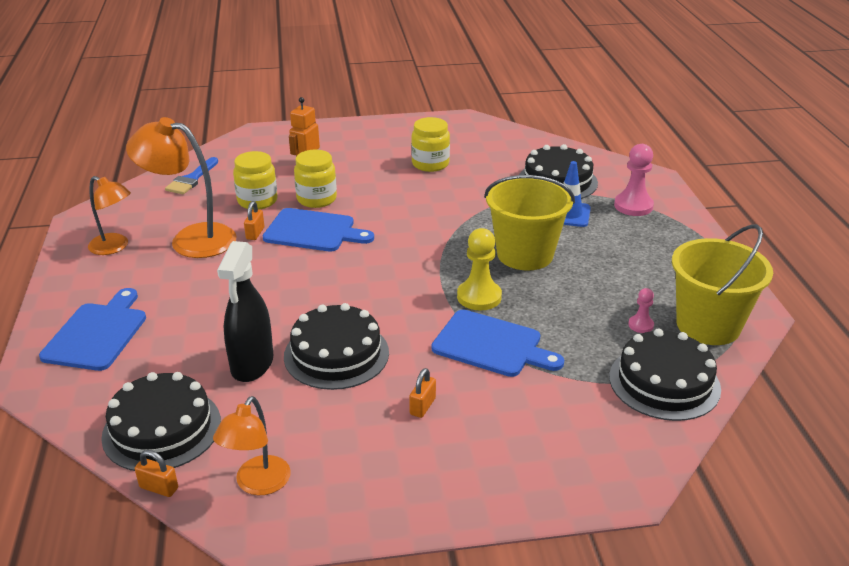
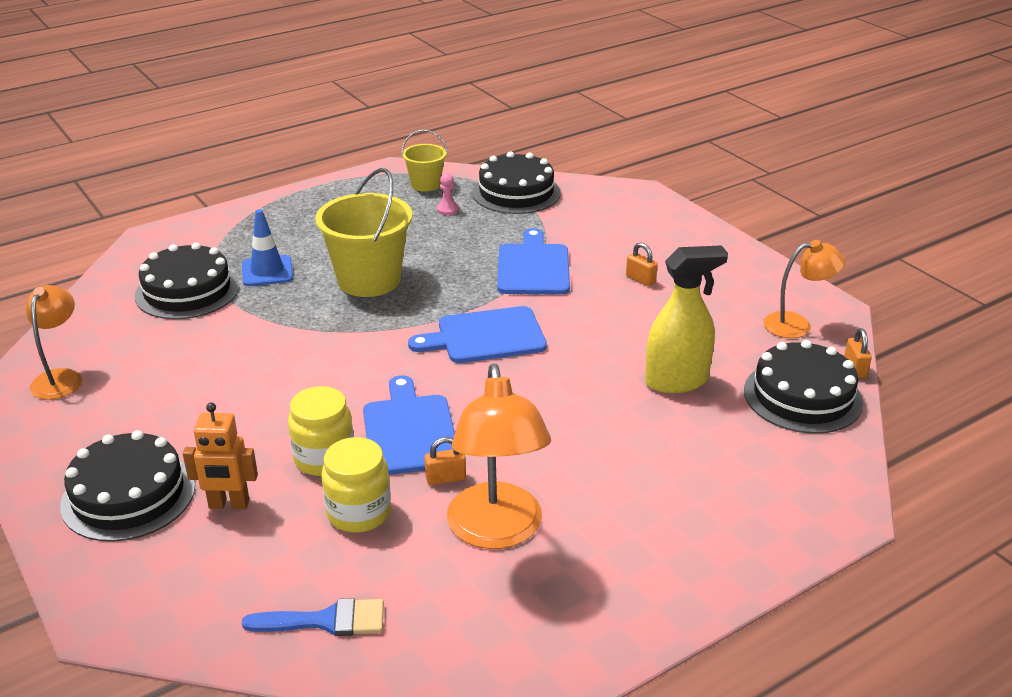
camera: 115 degrees left, 0 degrees up
blue cutting board [39,288,146,371] -> blue cutting board moved to [408,306,547,363]
orange lamp [88,176,131,255] -> orange lamp moved to [26,285,82,400]
black spray bottle [217,241,273,382] -> yellow spray bottle [645,245,728,393]
black cake [284,303,389,390] -> black cake moved to [60,430,195,542]
orange padlock [409,368,436,418] -> orange padlock turned 45 degrees clockwise [626,242,658,286]
yellow jar [411,117,450,172] -> none
yellow pawn [457,228,502,310] -> none
pink pawn [614,144,654,216] -> none
yellow bucket [672,224,773,345] -> yellow bucket [401,130,447,192], size x0.54

